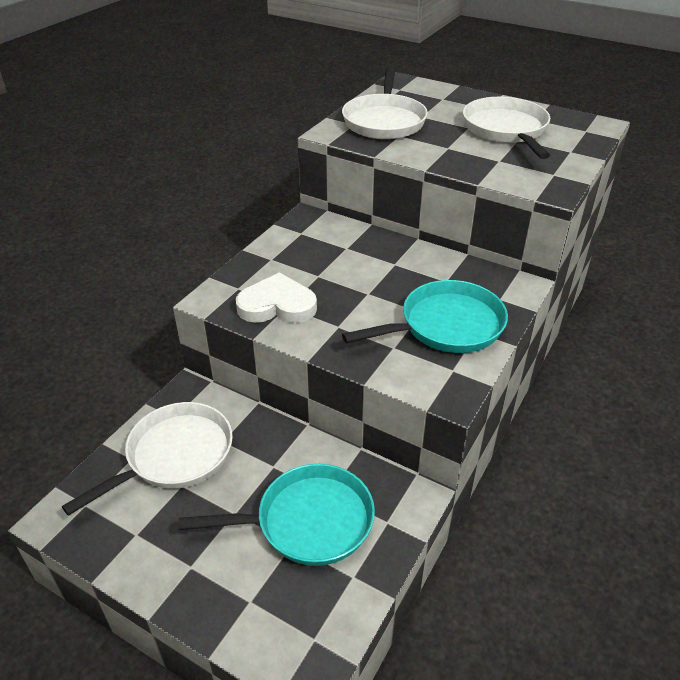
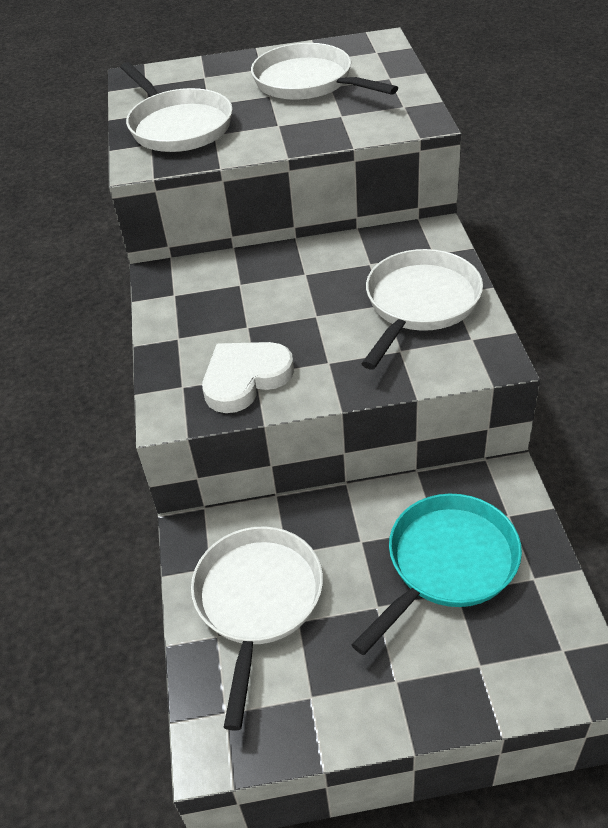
camera: 35 degrees left, 5 degrees up
turquoise pan [342,280,508,353] -> white pan [361,249,483,370]

